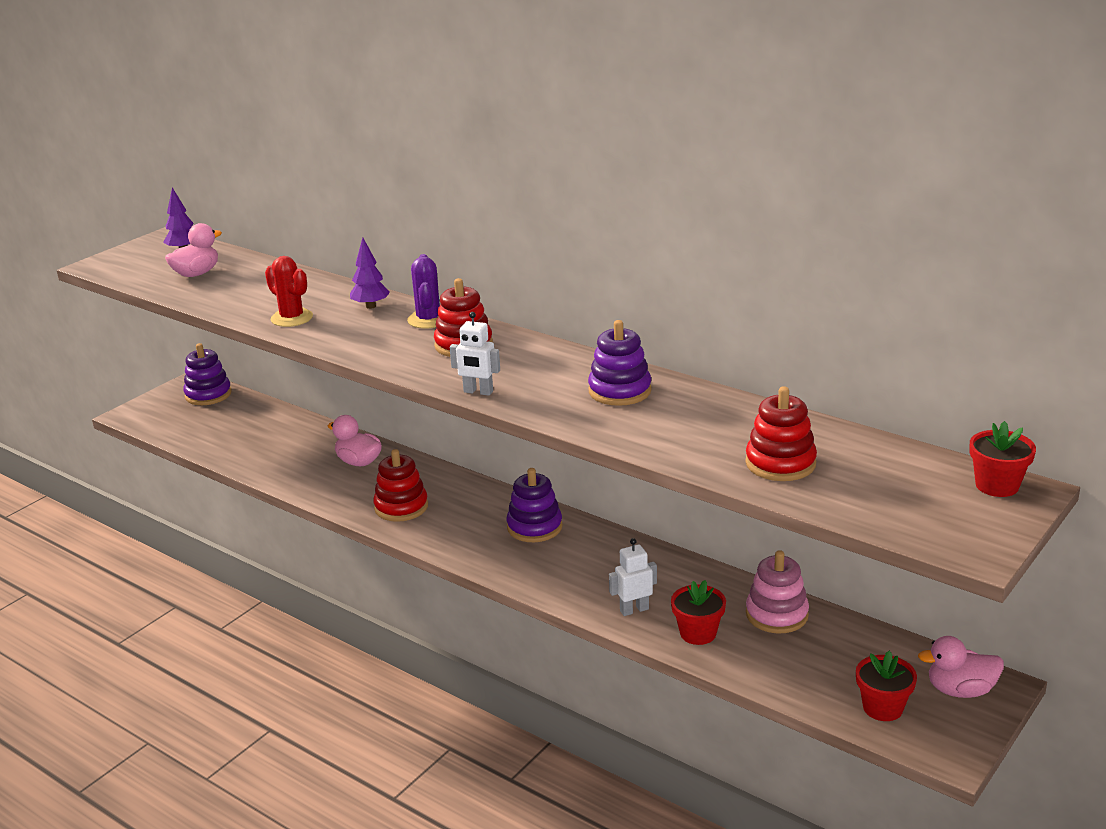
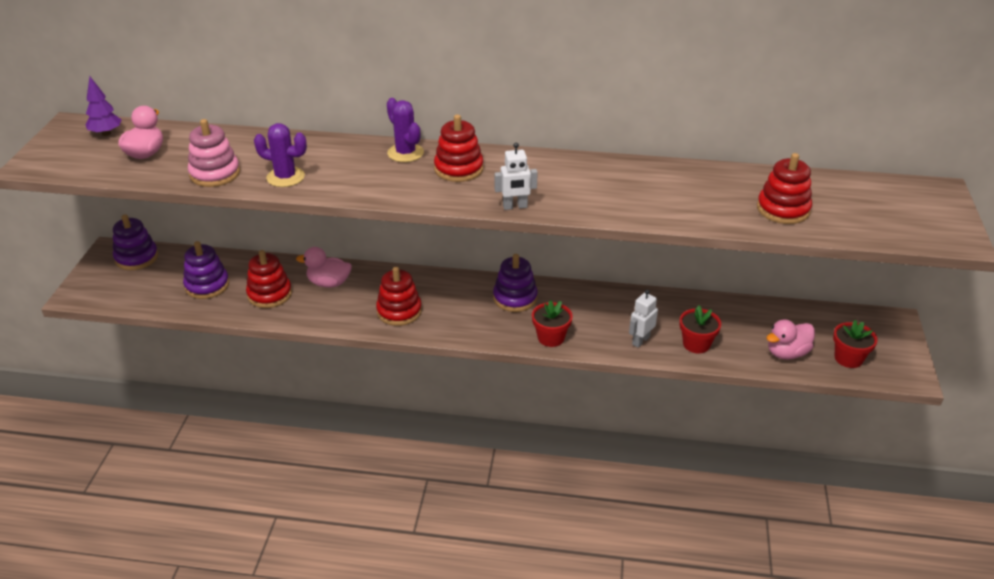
camera: 30 degrees left, 10 degrees up
red cactus [265,256,313,327] -> purple cactus [254,123,307,187]
purple tree [350,238,390,309] -> none
purple stacking toy [588,320,652,406] -> purple stacking toy moved to [183,241,229,299]
pink stacking toy [746,550,809,633] -> pink stacking toy moved to [188,119,240,187]
pink duck [918,636,1004,698] -> pink duck moved to [766,319,815,359]
red flower pot [969,421,1036,497] -> red flower pot moved to [532,300,573,347]
none -> red stacking toy [246,250,292,308]

